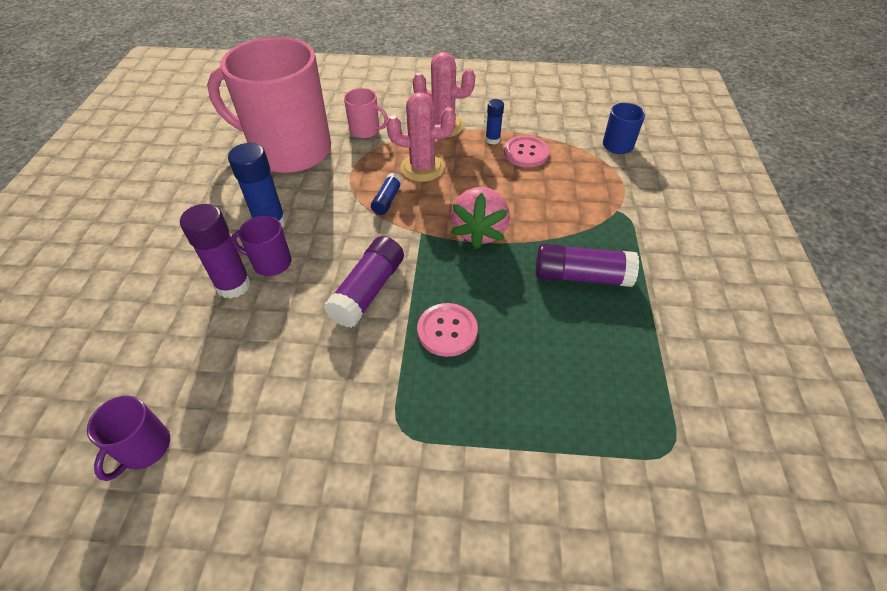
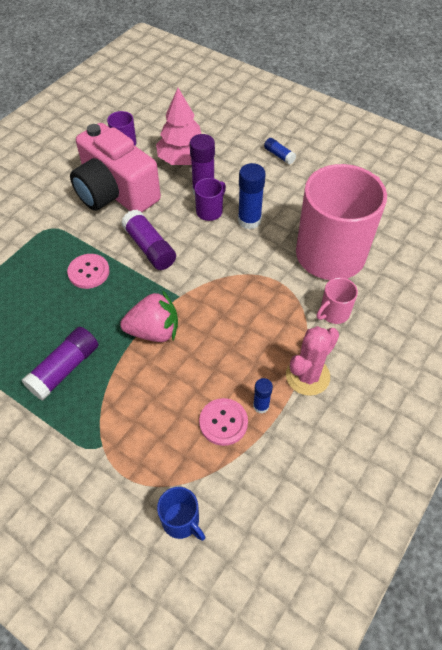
camera: 120 degrees right, 5 degrees up
blue glue stick [371,173,403,215] -> blue glue stick moved to [264,138,296,165]
pink cactus [386,92,456,182] -> none
pink strawberry [451,187,510,249] -> pink strawberry turned 135 degrees clockwise [120,290,178,342]
none -> pink camera [70,123,161,212]
none -> pink tree [156,88,201,165]

